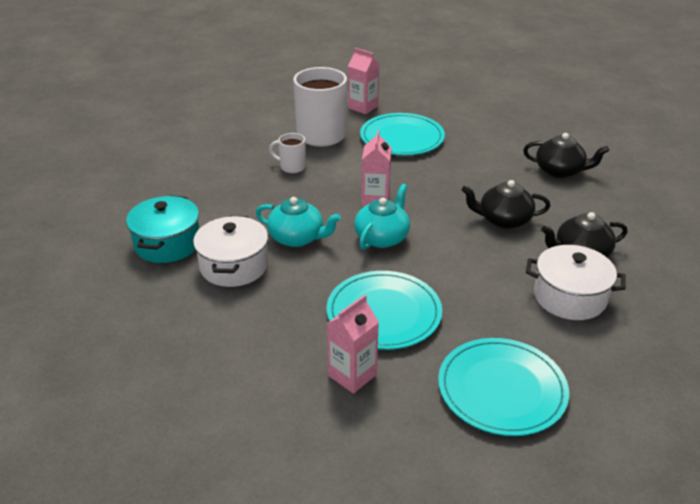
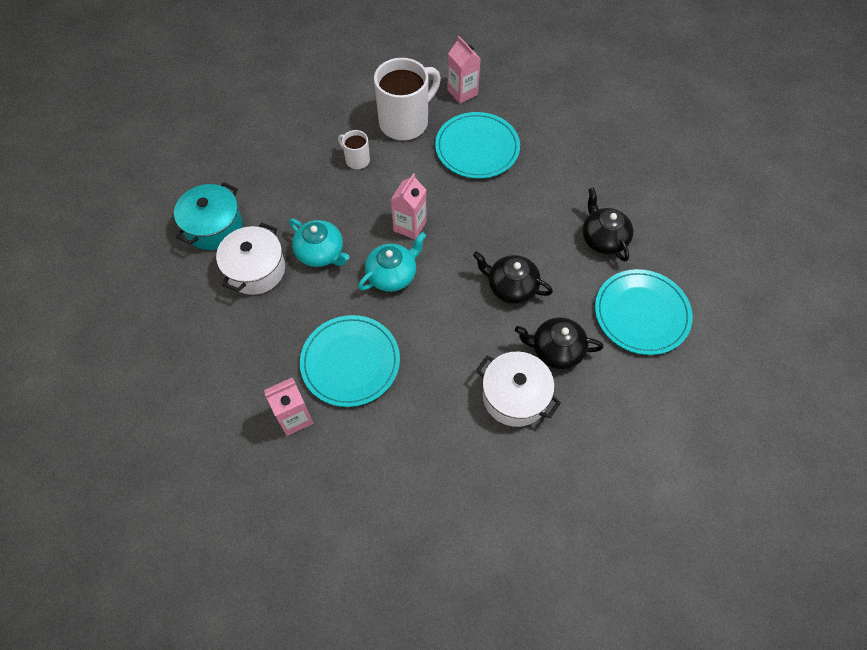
camera: 20 degrees right, 25 degrees up
turquoise plate [438,338,569,436] -> turquoise plate moved to [595,269,693,355]
black teapot [523,133,609,178] -> black teapot turned 150 degrees counterclockwise [582,188,633,262]

